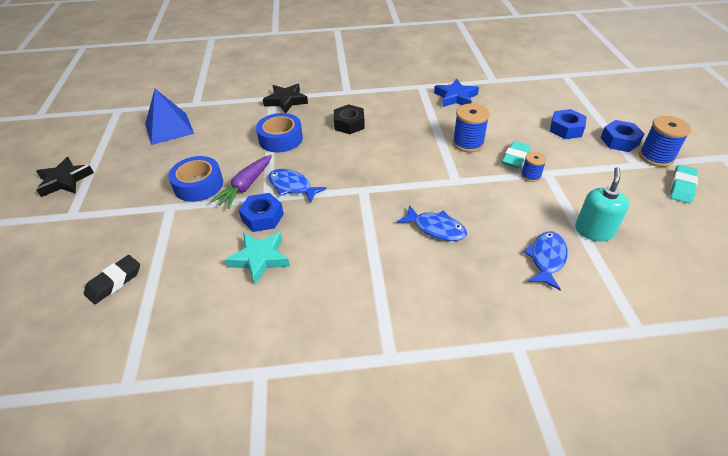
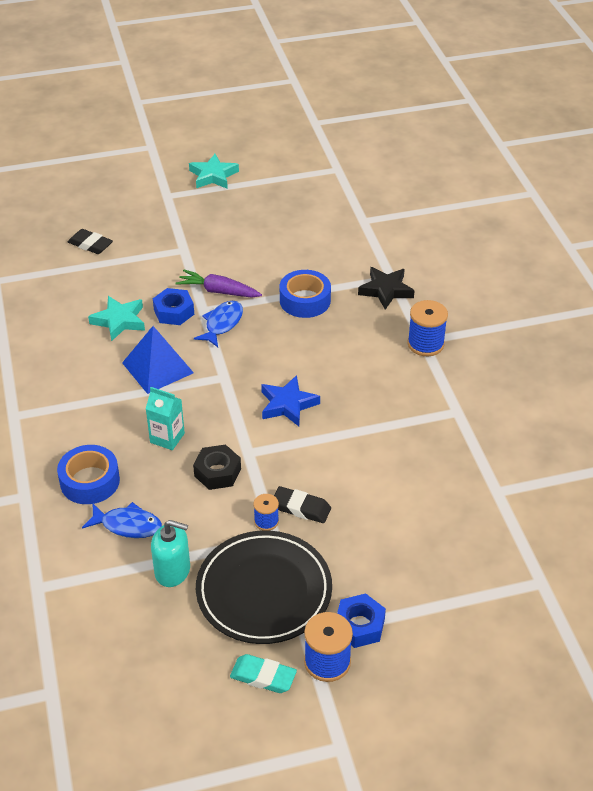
camera: 80 degrees right, 0 degrees up
black star [36,157,94,197] -> turquoise star [189,154,239,189]
blue pyramid [145,89,194,145] -> blue pyramid moved to [122,326,194,394]
blue tape [168,156,223,202] -> blue tape moved to [57,445,120,504]
black nut [334,104,365,134] -> black nut moved to [193,444,241,490]
blue fish [397,205,467,241] -> turquoise carton [146,387,185,450]
blue star [434,79,479,107] -> blue star moved to [261,375,320,426]
blue spool [453,103,490,152] -> blue spool moved to [408,300,448,356]
turquoise eraser [502,141,530,169] -> black eraser [274,486,331,523]
blue nut [550,109,587,139] -> none
none -> black plate [196,531,332,644]

